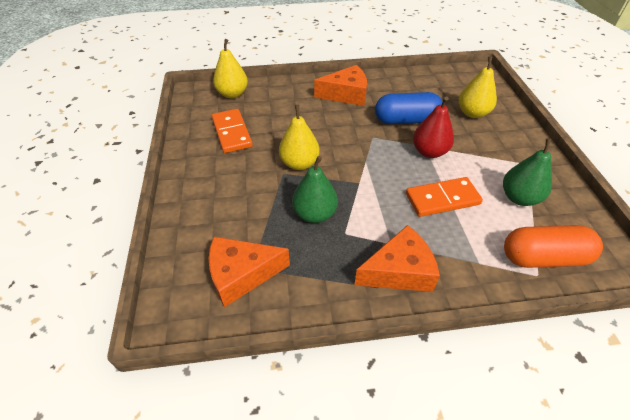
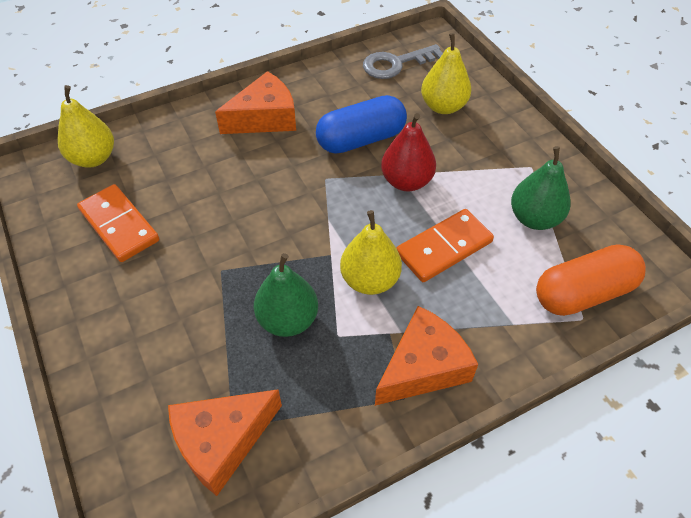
camera: 20 degrees left, 5 degrees up
yellow pear [279,105,320,170] -> yellow pear moved to [340,210,402,295]
none -> grey key [363,44,443,79]

